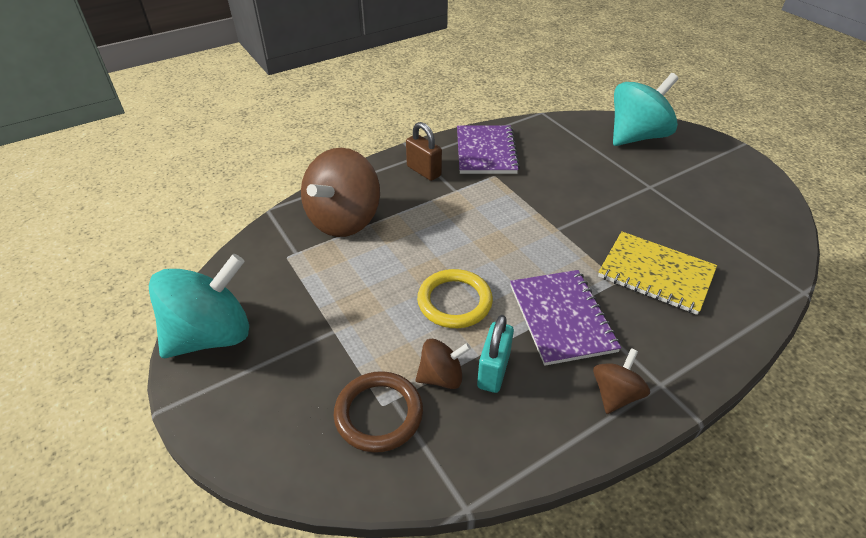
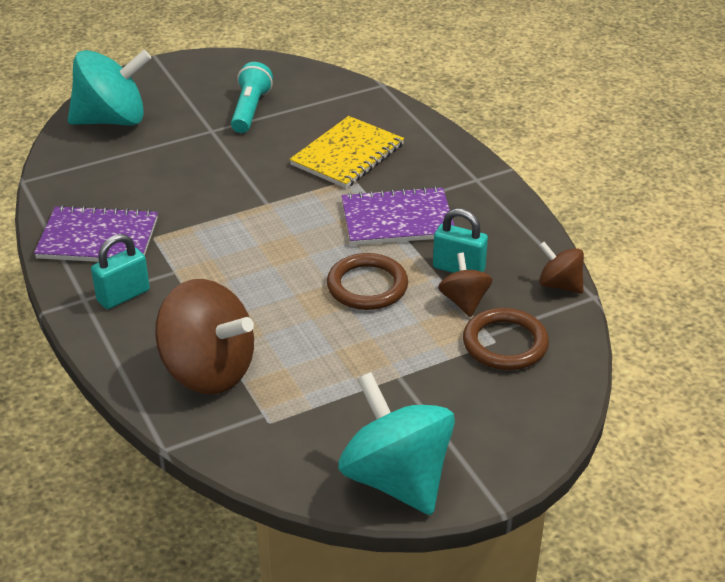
camera: 85 degrees left, 5 degrees down
brown padlock [406,122,442,181] -> turquoise padlock [91,234,150,309]
yellow ring [417,269,493,328] -> brown ring [327,253,408,310]
brown spinning top [593,348,650,414] -> brown spinning top moved to [539,242,584,294]
turquoise spinning top [613,73,679,146] -> turquoise spinning top turned 105 degrees clockwise [68,50,151,126]
none -> turquoise flashlight [231,62,273,133]

